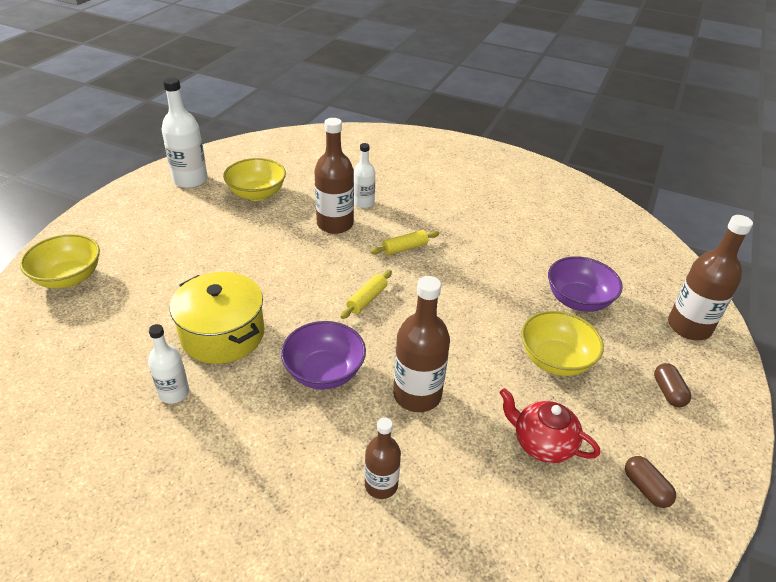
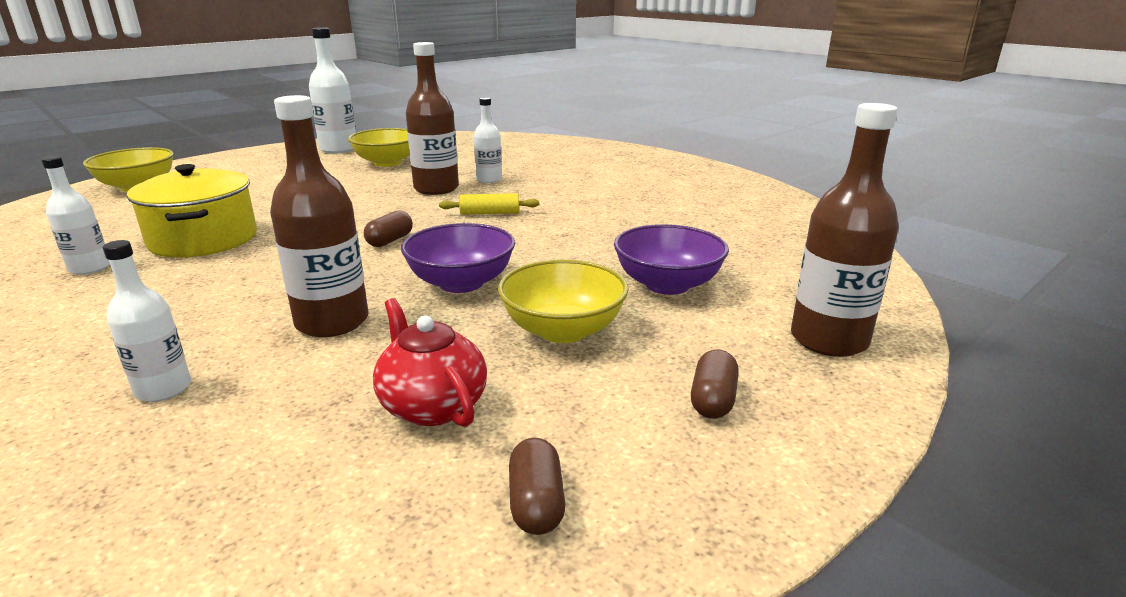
camera: 25 degrees right, 15 degrees down
purple bowl [281,321,366,390] -> purple bowl moved to [401,223,515,293]
yellow rolling pin [341,270,392,319] -> brown capsule [364,211,413,247]
brown bottle [365,417,401,499] -> white bottle [103,240,191,402]

